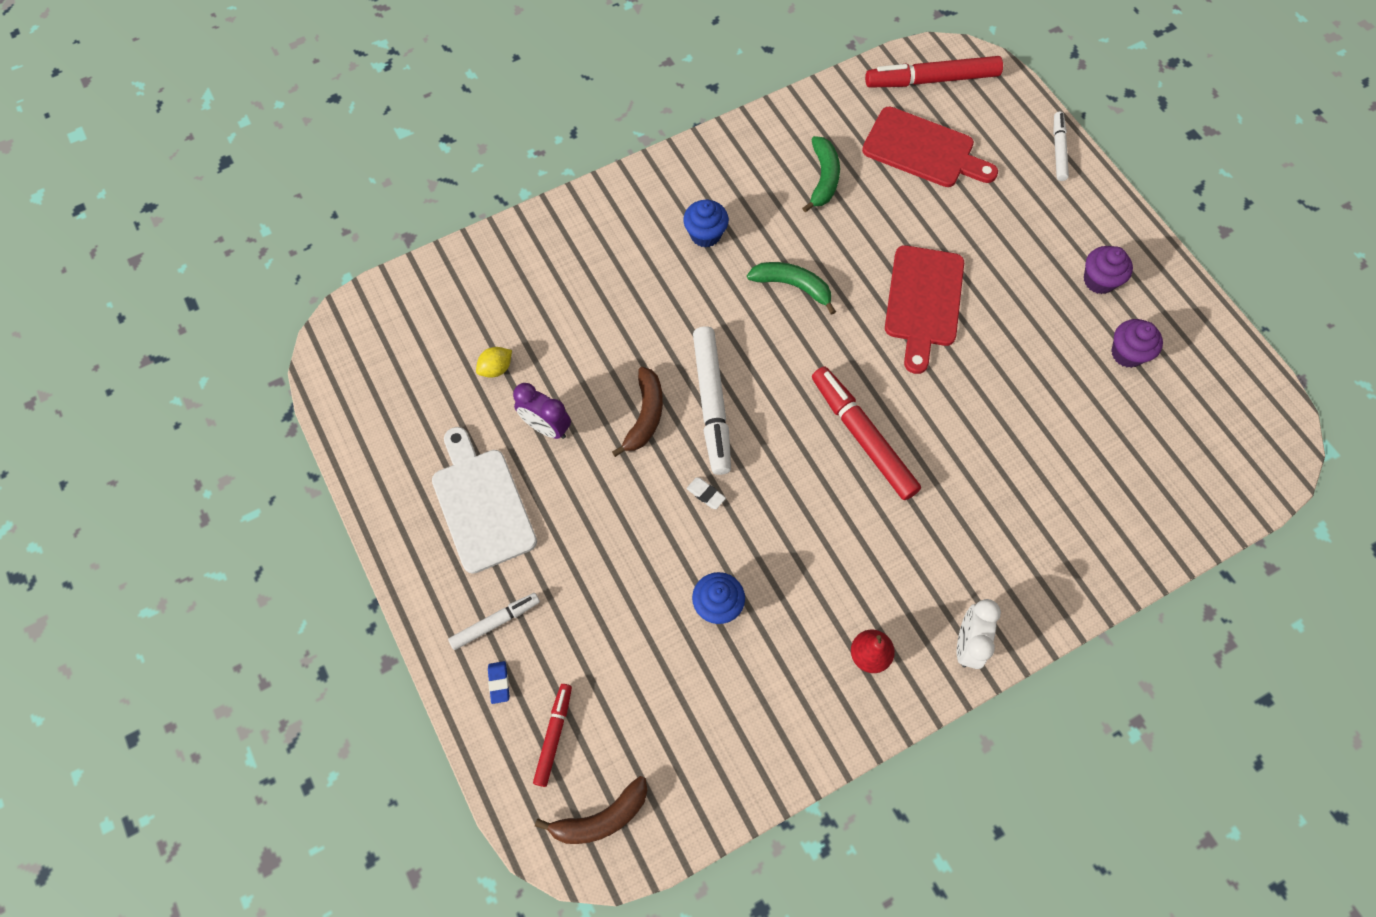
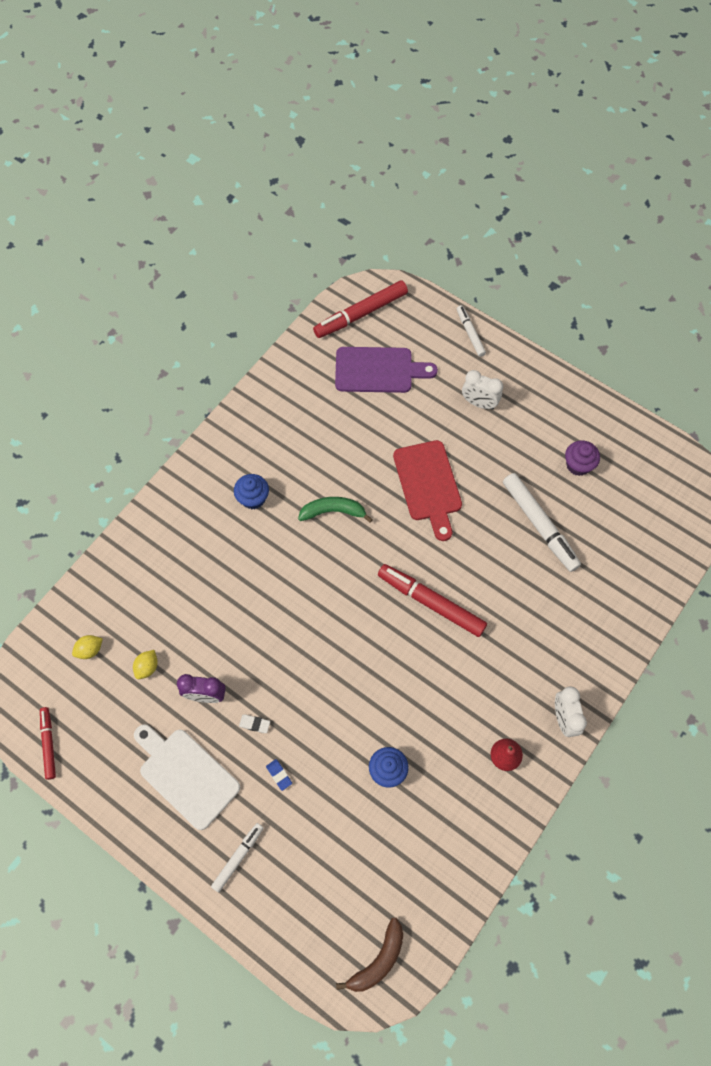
camera: 25 degrees left, 0 degrees up
blue eraser [488,661,509,704] -> blue eraser moved to [266,759,292,791]
red marker [533,684,572,787] -> red marker moved to [40,707,56,780]
brown banana [612,367,663,457] -> none
white eraser [687,477,726,509] -> white eraser moved to [239,715,270,733]
white marker [693,326,731,475] -> white marker moved to [503,473,581,572]
green banana [802,136,840,212] -> none
red cutting board [862,106,998,187] -> purple cutting board [335,347,438,393]
purple cupcake [1084,246,1133,294] -> none
none -> yellow lemon [72,635,103,659]
none -> white clock [462,370,503,409]

